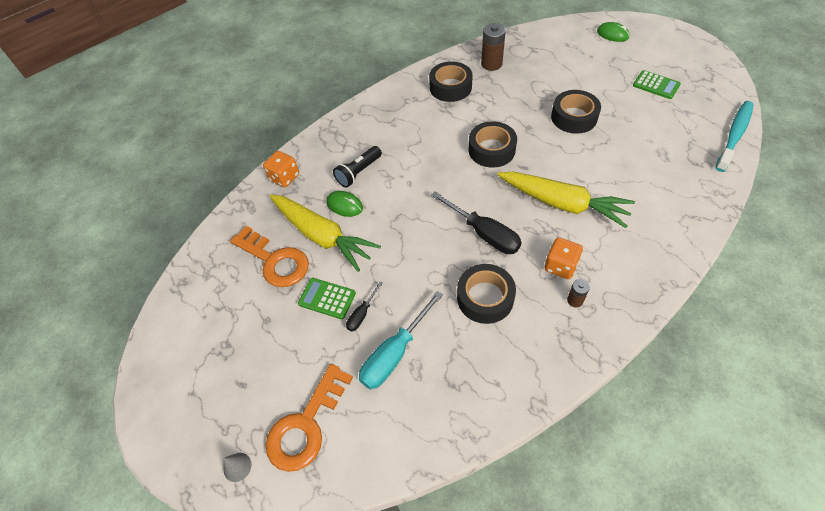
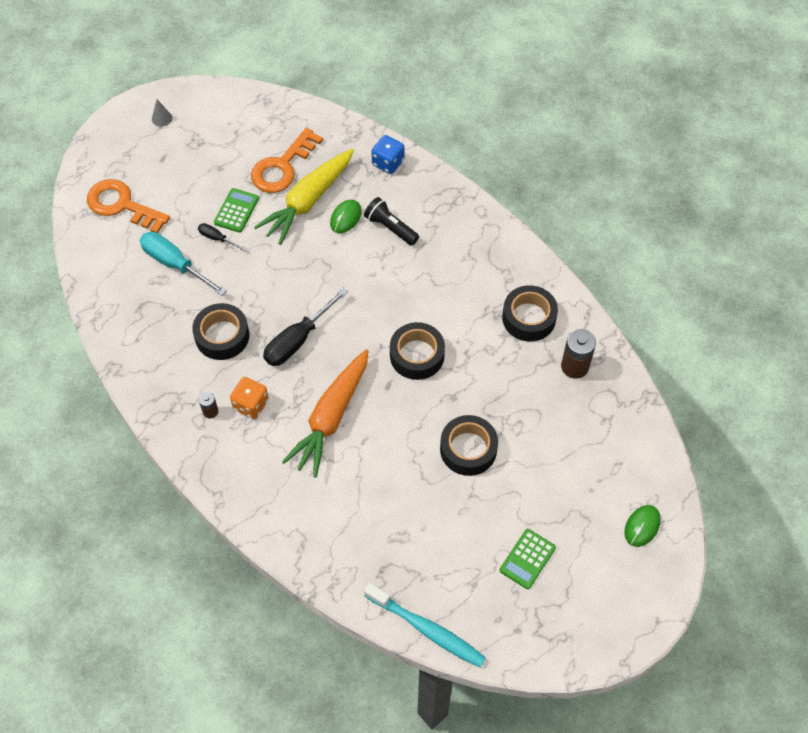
camera: 85 degrees right, 5 degrees up
grey cone [223,453,251,482] -> grey cone moved to [152,100,172,127]
orange dice [263,151,299,187] -> blue dice [371,135,404,174]
yellow carrot [497,172,635,228] -> orange carrot [282,349,368,478]

